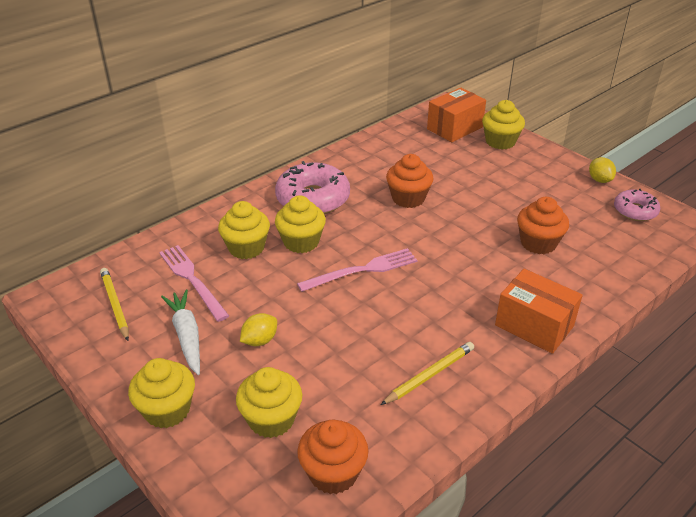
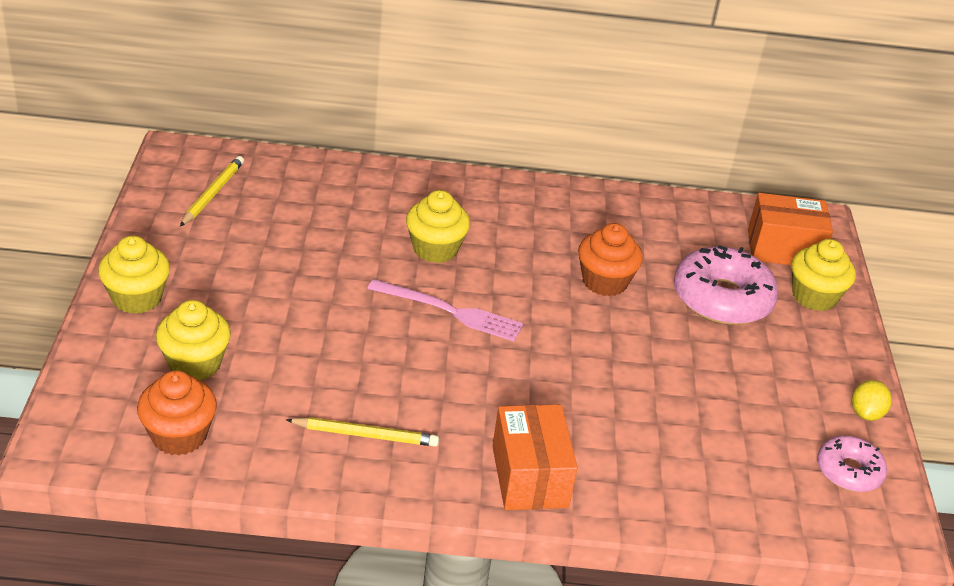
camera: 40 degrees right, 0 degrees up
pink fork [159,245,229,322] -> none
white carrot [161,290,200,375] -> none
yellow cupcake [218,201,270,259] -> none
yellow lemon [240,313,277,346] -> none
pink donut [275,161,350,214] -> pink donut moved to [674,245,778,325]
orange cupcake [517,197,569,254] -> none

